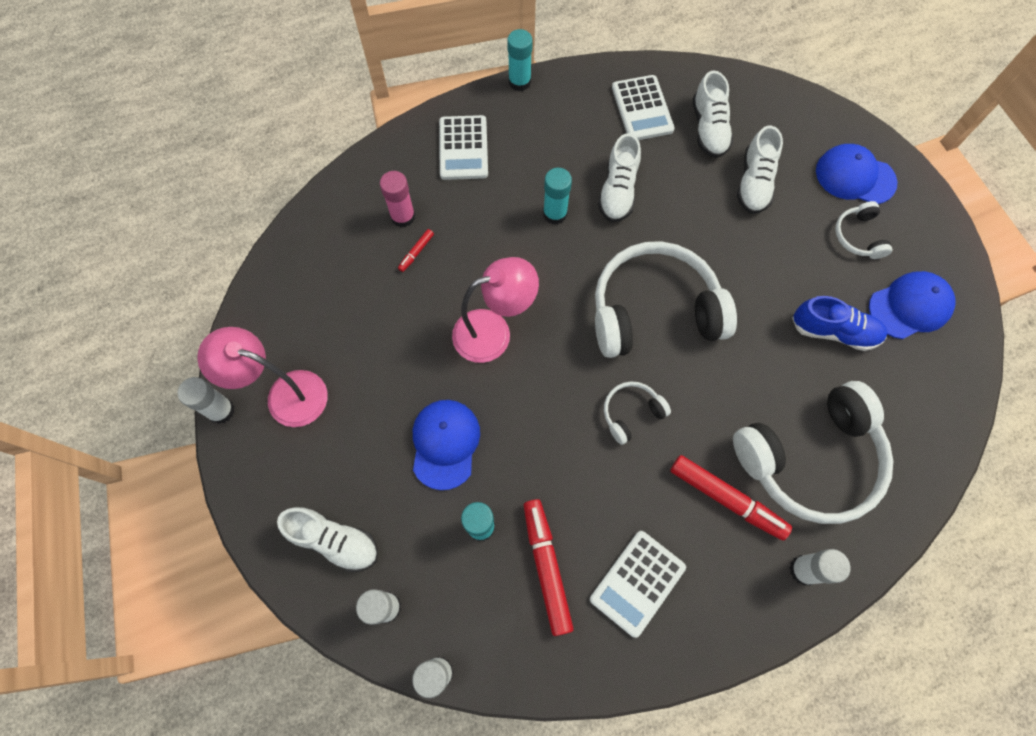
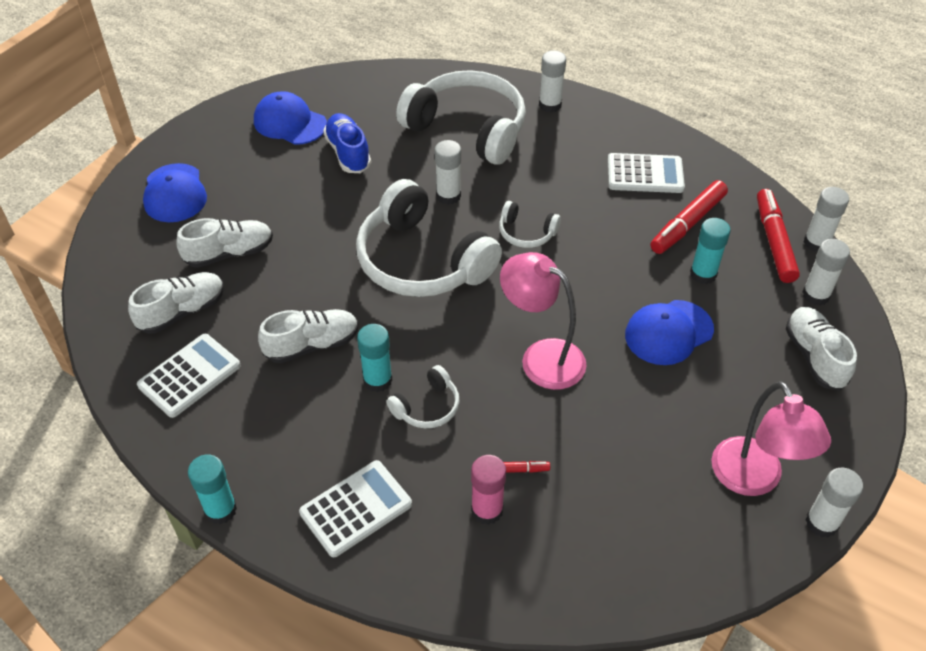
camera: 125 degrees left, 20 degrees down
red marker [670,455,792,541] -> red marker moved to [757,189,800,283]
white headphones [835,201,892,259] -> white headphones moved to [386,365,460,428]
none -> white glue stick [434,140,461,205]

